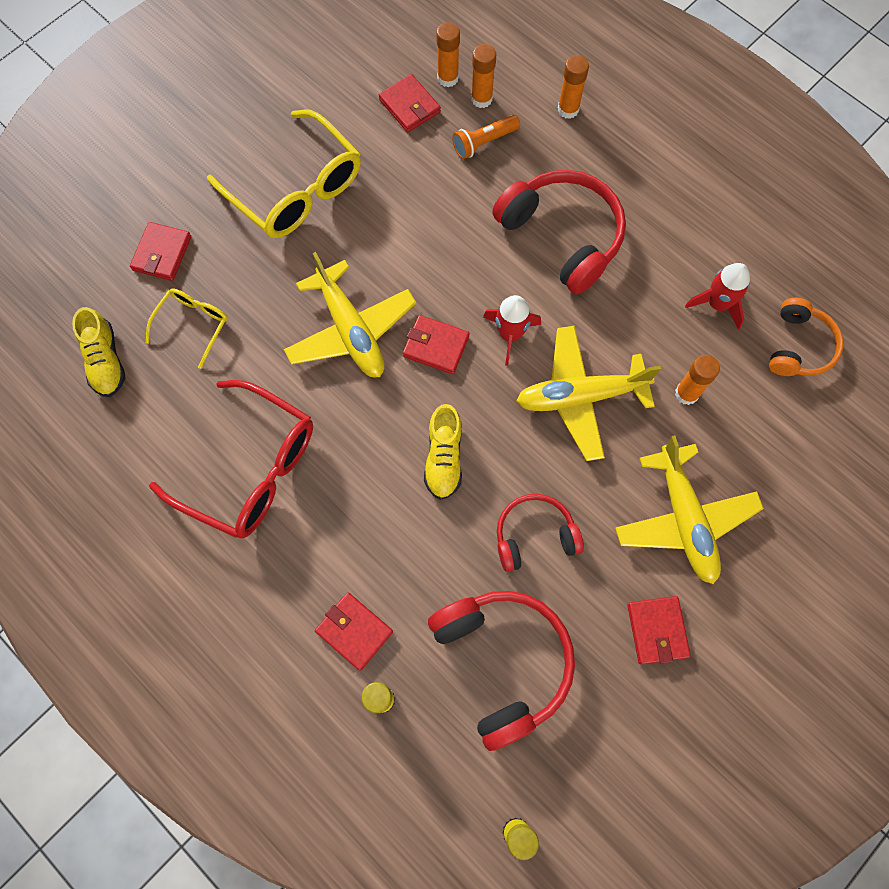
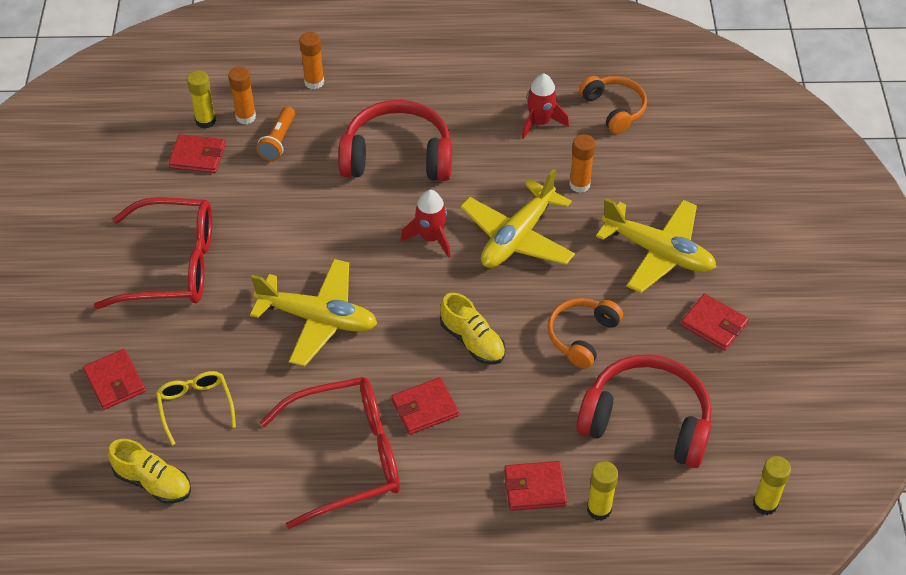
camera: 45 degrees left, 20 degrees down
yellow glasses [207,109,361,238] -> red glasses [94,197,212,309]
red wallet [403,315,470,374] -> red wallet moved to [391,377,459,435]
orange glue stick [436,22,460,87] -> yellow glue stick [187,71,216,129]
red headphones [497,494,584,572] -> orange headphones [547,298,623,369]

